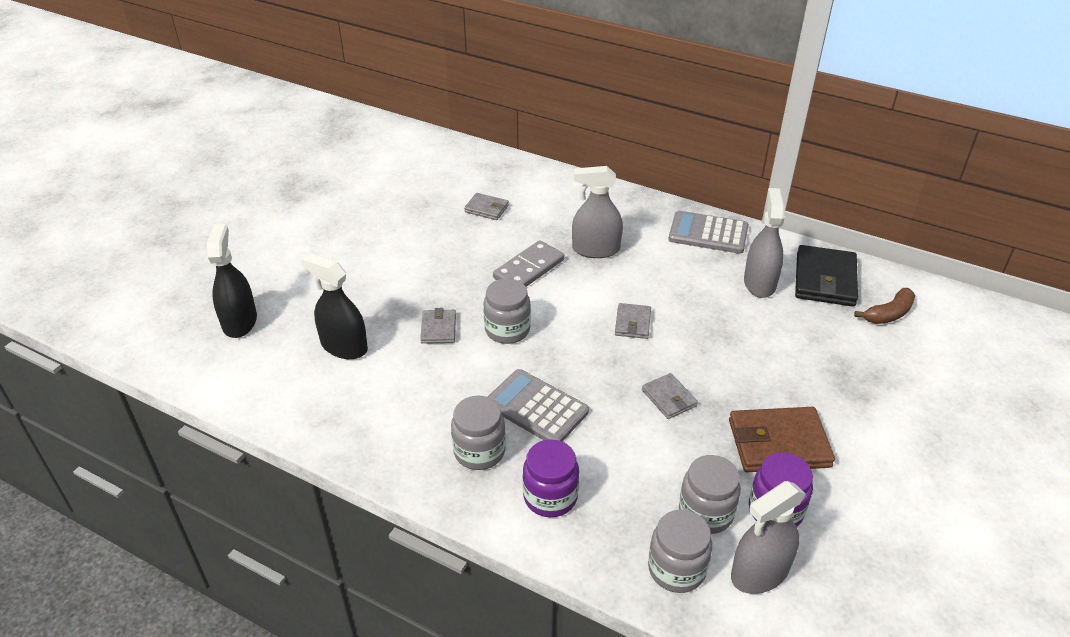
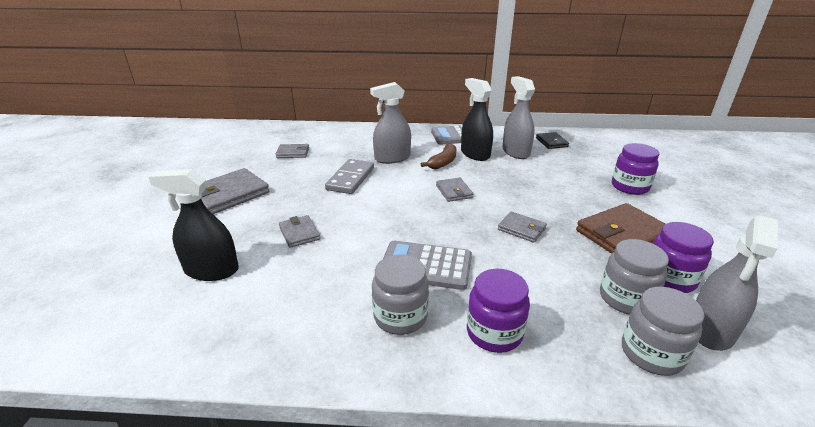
camera: 25 degrees left, 10 degrees down
black spray bottle [207,224,257,338] -> black spray bottle moved to [461,78,493,161]
grey jar [483,278,531,344] -> none
black wallet [795,245,858,307] -> black wallet [536,132,569,149], size x0.55
brown banana [854,288,915,324] -> brown banana moved to [421,143,456,169]
none -> grey wallet [201,168,269,214]
none -> purple jar [612,143,659,195]

